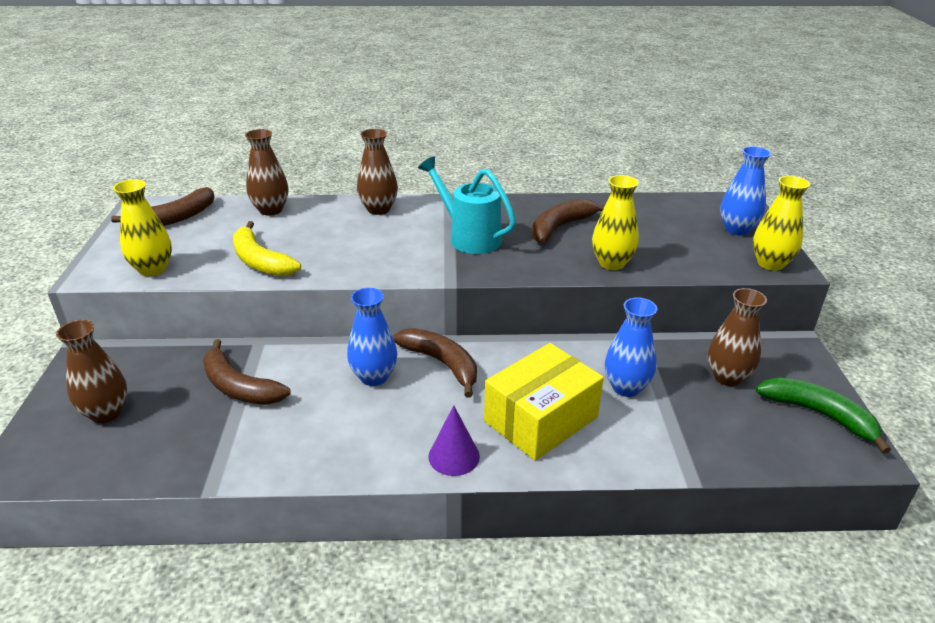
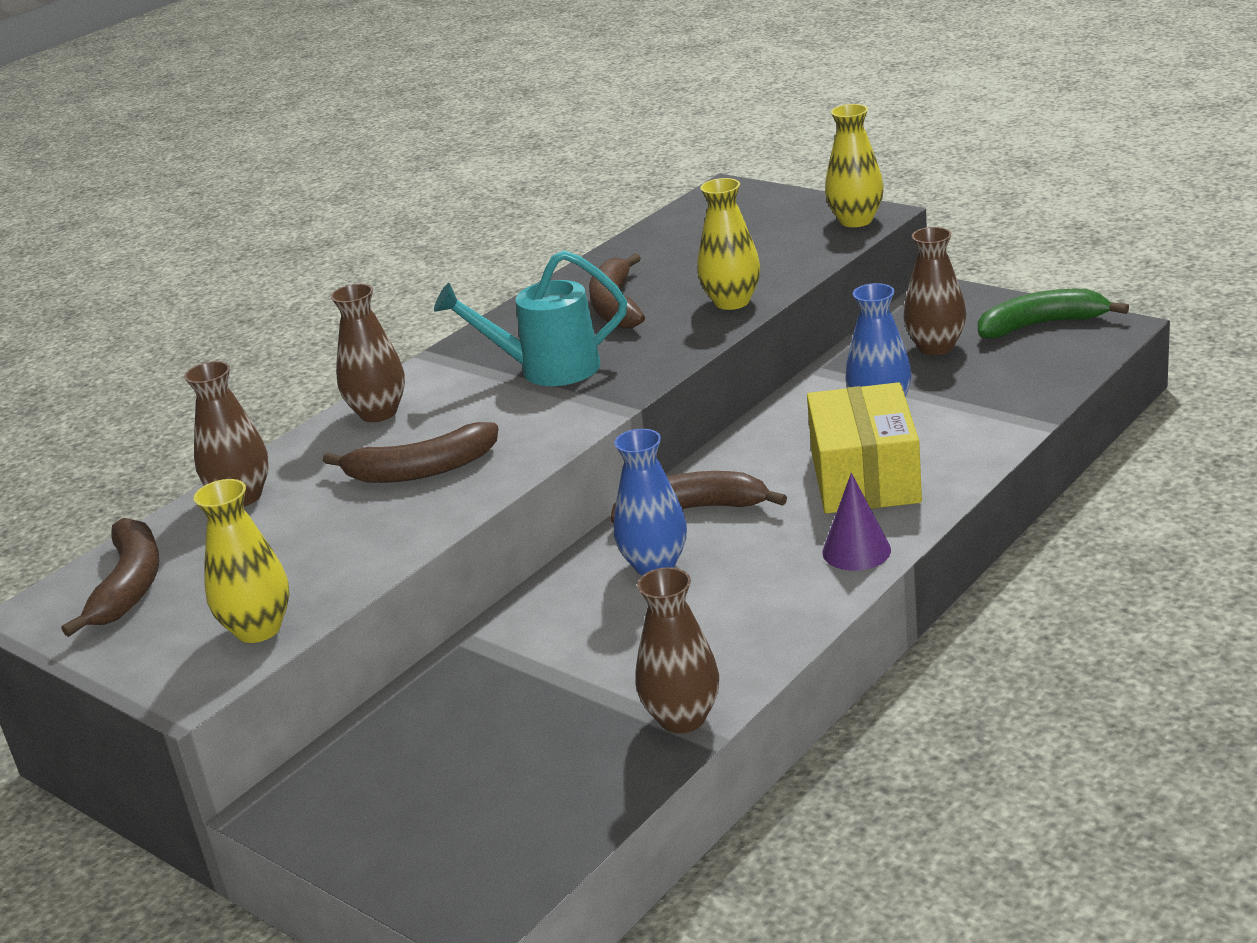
camera: 45 degrees left, 5 degrees down
brown vase [56,320,127,423] -> brown vase moved to [636,567,719,733]
brown banana [203,339,291,405] -> brown banana moved to [323,422,498,483]
yellow banana [233,221,301,276] -> none
blue vase [720,146,771,235] -> none

